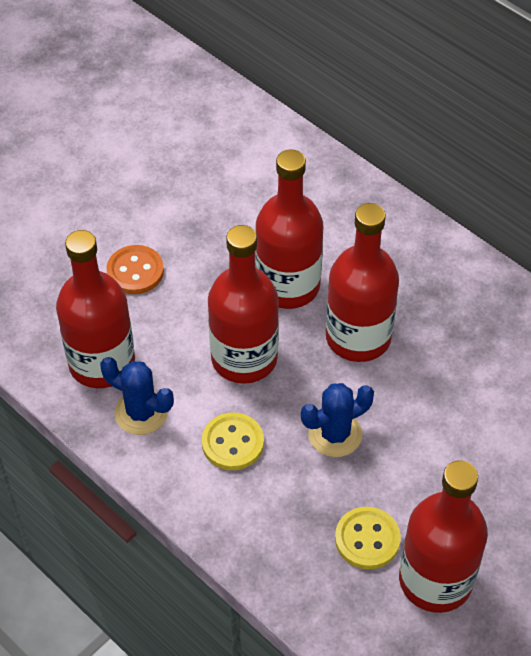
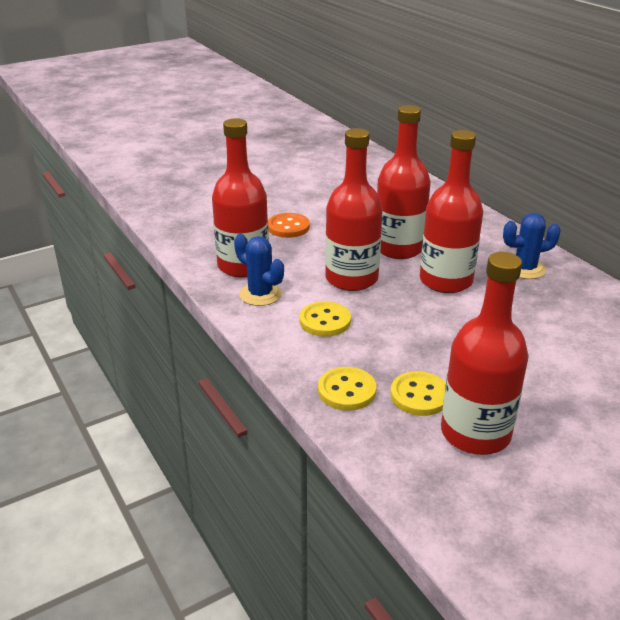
camera: 15 degrees right, 20 degrees down
blue cactus [301,383,374,457] -> blue cactus moved to [503,213,561,279]
none -> yellow button [318,367,376,411]

